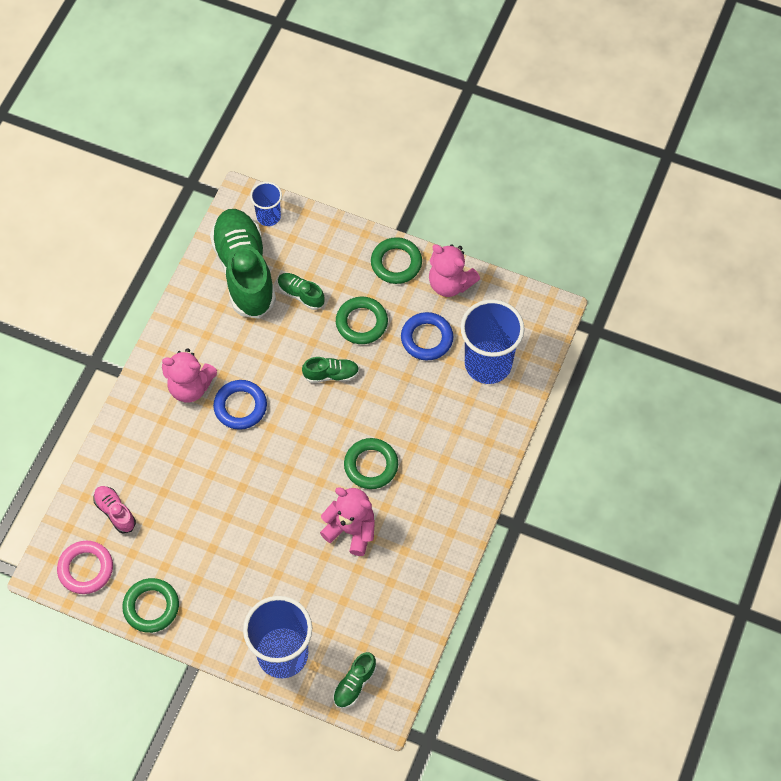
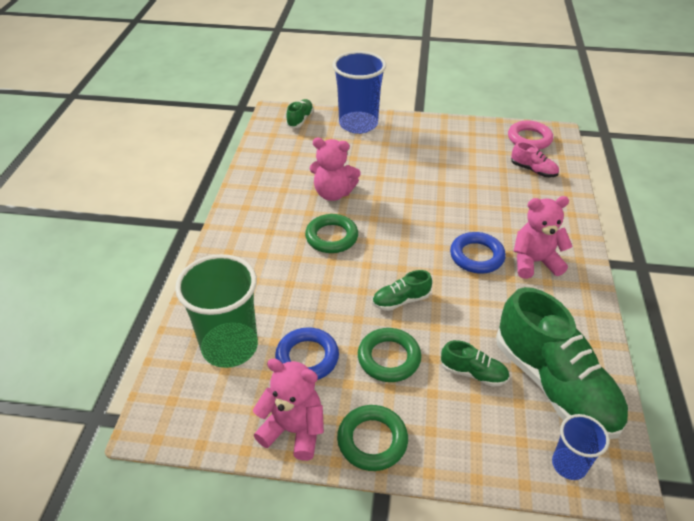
camera: 165 degrees right, 20 degrees down
green ring [122,578,179,633] -> none
blue cup [461,299,525,384] -> green cup [175,254,258,368]

